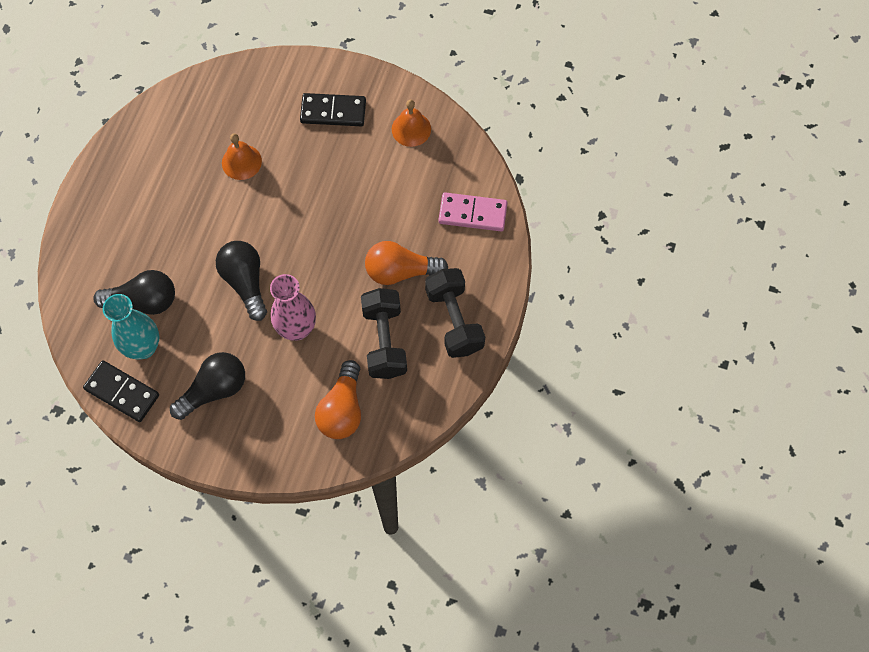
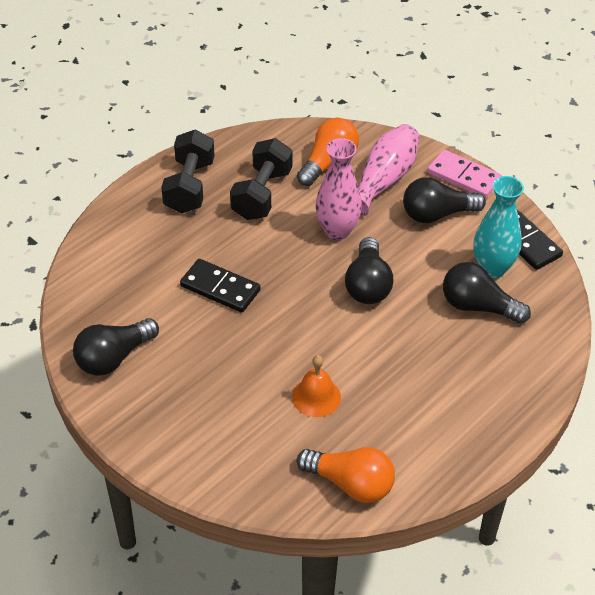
camera: 155 degrees left, 20 degrees down
black domino [300,93,366,126] -> black domino moved to [180,259,260,313]
orange light bulb [365,241,448,285] -> orange light bulb moved to [297,447,395,503]
orange bell [392,100,431,147] -> black light bulb [73,318,159,376]
pink domino [438,192,508,231] -> pink domino moved to [427,150,502,198]
none -> pink vase [359,124,420,216]

